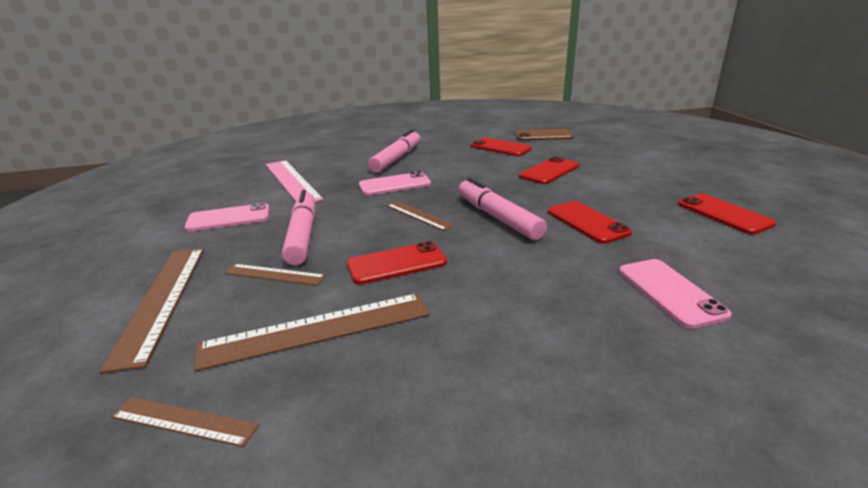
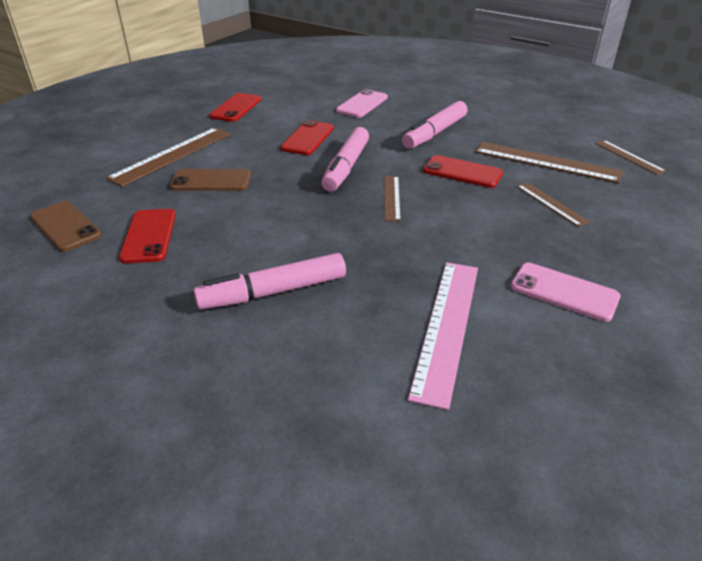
camera: 135 degrees left, 10 degrees up
brown ruler [99,249,204,374] -> brown ruler moved to [106,128,231,187]
pink marker [282,190,315,265] -> pink marker moved to [402,101,468,149]
pink phone [359,171,431,196] -> none
red phone [519,156,579,184] -> brown phone [169,169,251,191]

